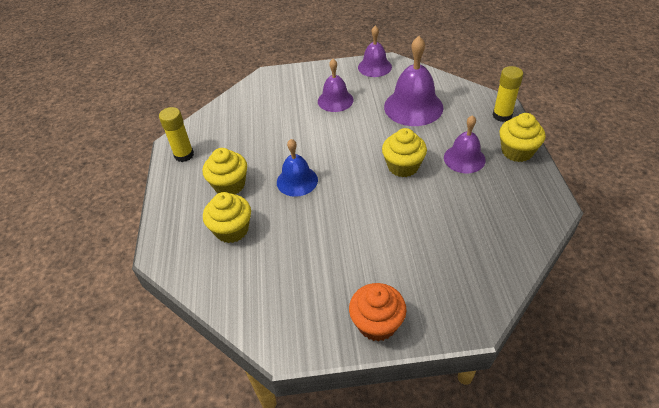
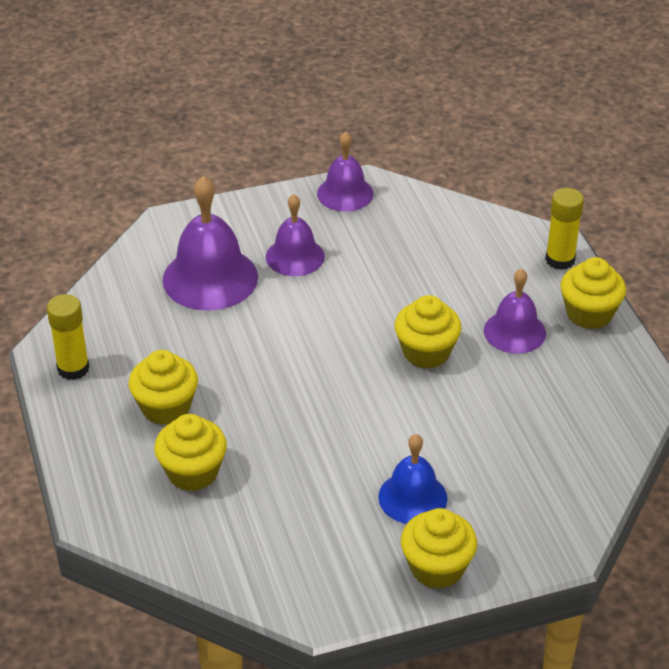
camera: 15 degrees left, 5 degrees down
blue bell [277,139,318,197] -> blue bell moved to [378,434,447,524]
orange cupcake [349,283,406,342] -> yellow cupcake [401,508,477,589]
purple bell [384,36,443,126] -> purple bell moved to [163,176,258,311]

